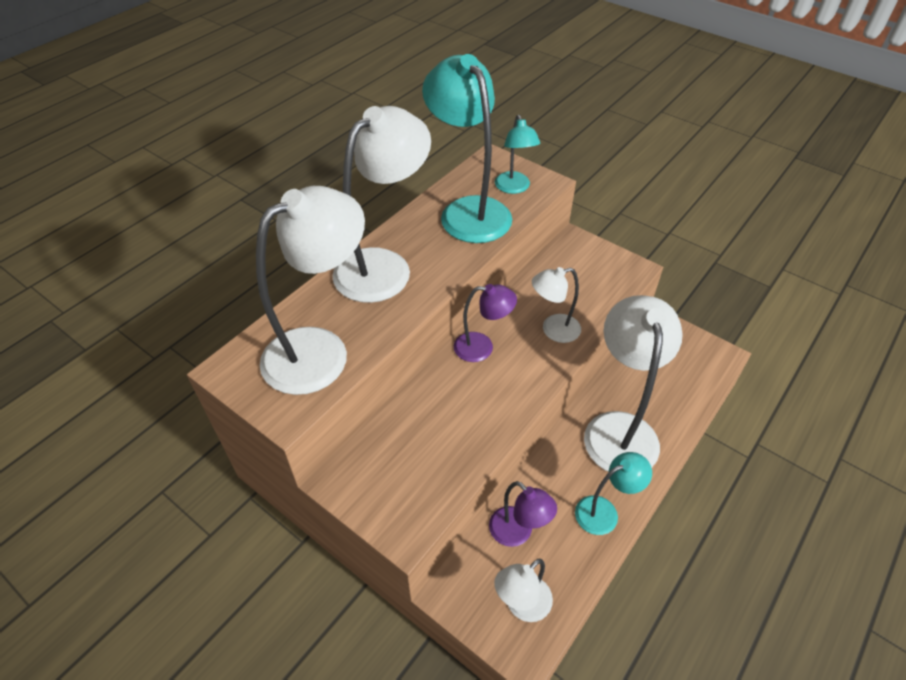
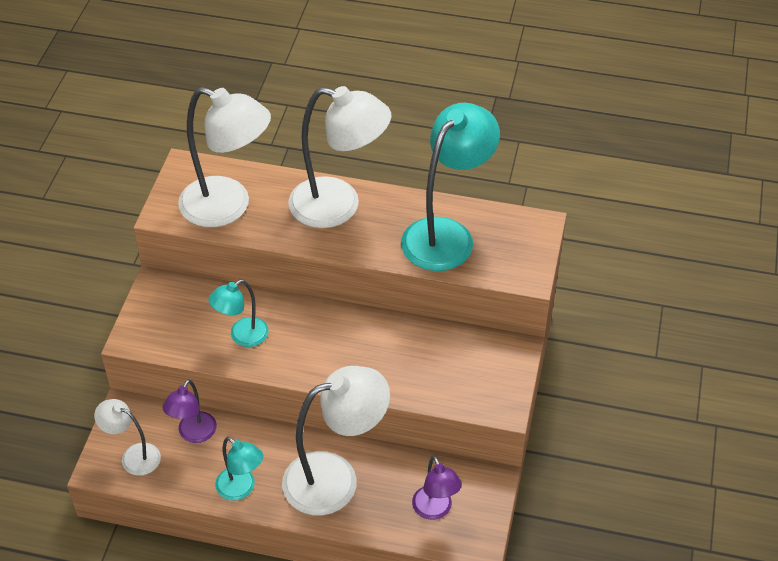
camera: 65 degrees right, 0 degrees up
purple lamp [454,284,517,362] -> purple lamp moved to [412,456,462,520]
turquoise lamp [495,115,540,194] -> turquoise lamp moved to [208,280,269,347]
white lamp [532,267,581,343] -> none

